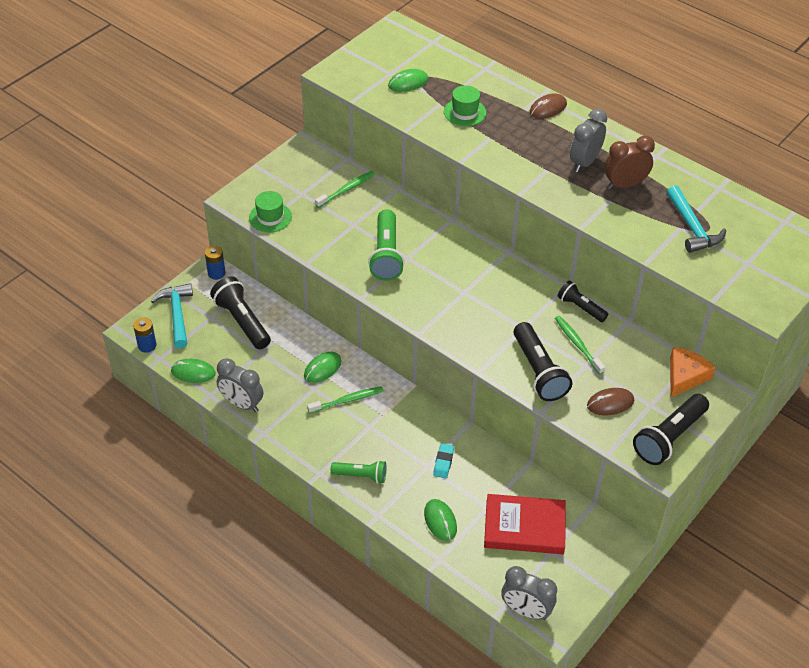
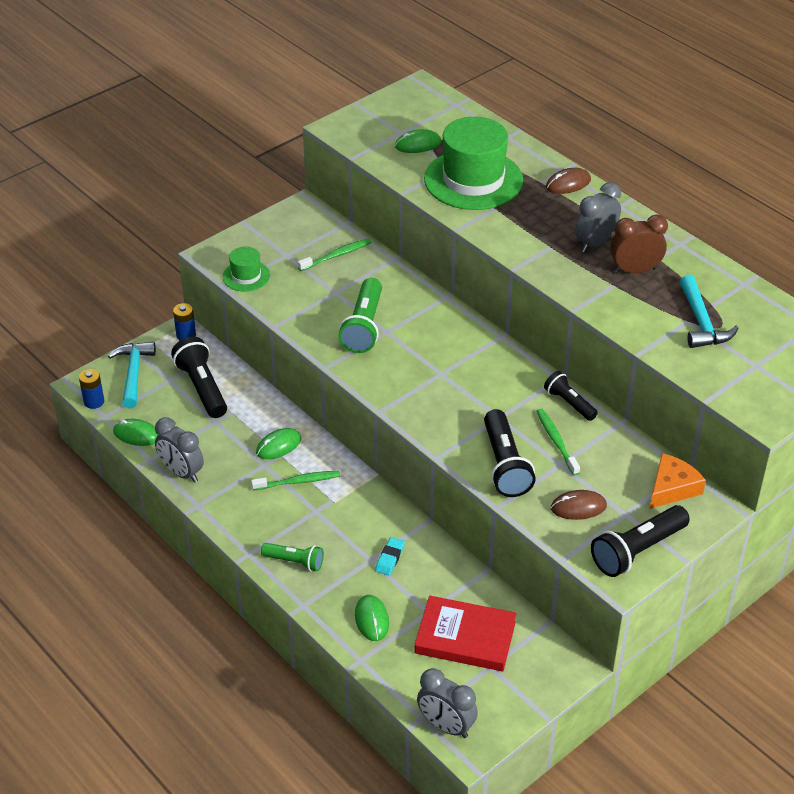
camera: 10 degrees right, 5 degrees down
green hat [444,85,486,126] -> green hat [424,117,523,210], size x2.06

